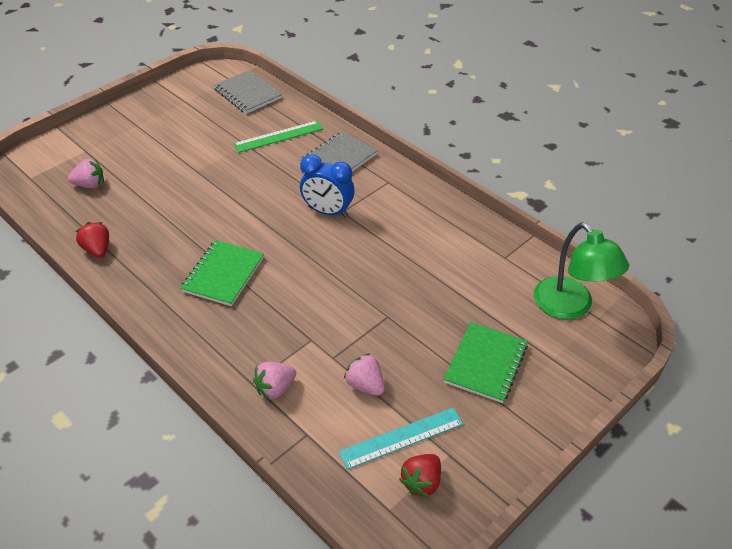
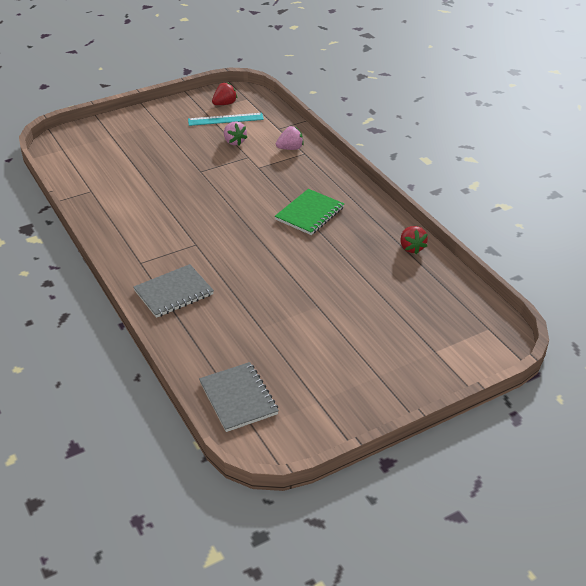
camera: 165 degrees left, 5 degrees down
pink strawberry [68,159,104,188] -> none
green ruler [233,121,323,153] -> none
blue clock [300,154,354,217] -> none
green notebook [444,322,528,403] -> none
green lamp [534,223,629,320] -> none

